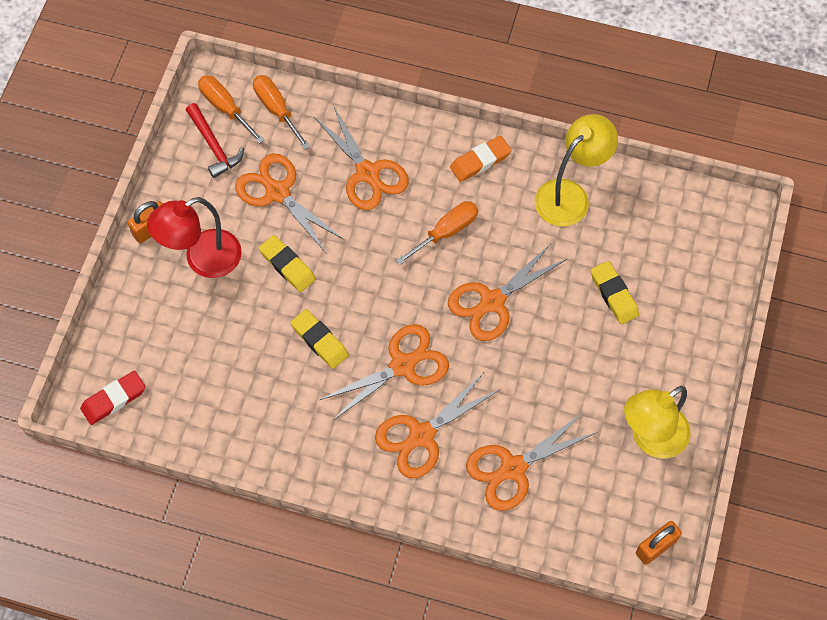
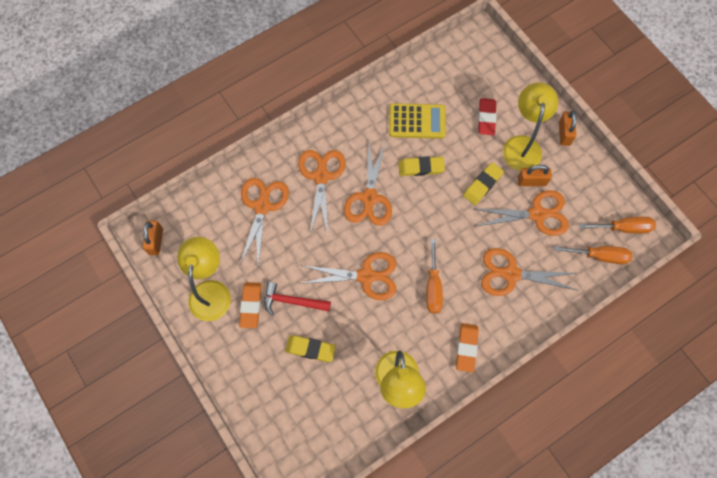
camera: 130 degrees right, 5 degrees up
red eraser [80,371,146,425] -> red eraser moved to [478,98,497,135]
red lamp [147,197,242,278] -> yellow lamp [503,82,558,171]
red hammer [186,103,244,178] -> red hammer moved to [264,282,331,316]
yellow eraser [259,235,316,292] -> yellow eraser turned 45 degrees counterclockwise [463,162,504,205]
orange scissors [448,243,567,341] -> orange scissors turned 90 degrees clockwise [300,252,396,300]
none -> orange eraser [239,282,262,328]
none -> yellow calculator [389,103,446,139]
none -> orange padlock [518,165,552,186]

